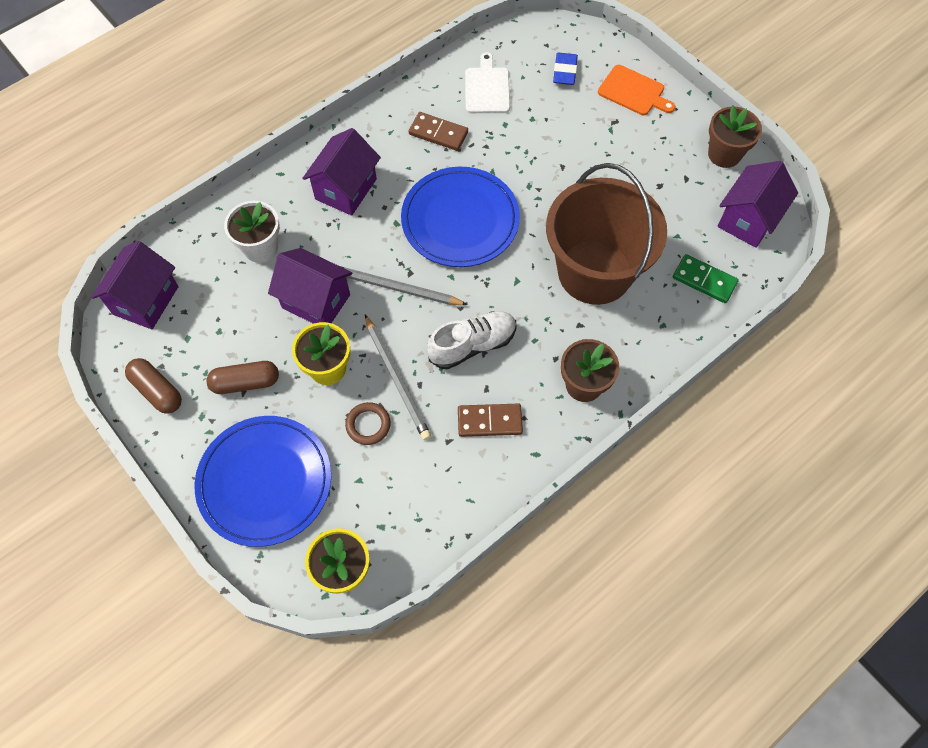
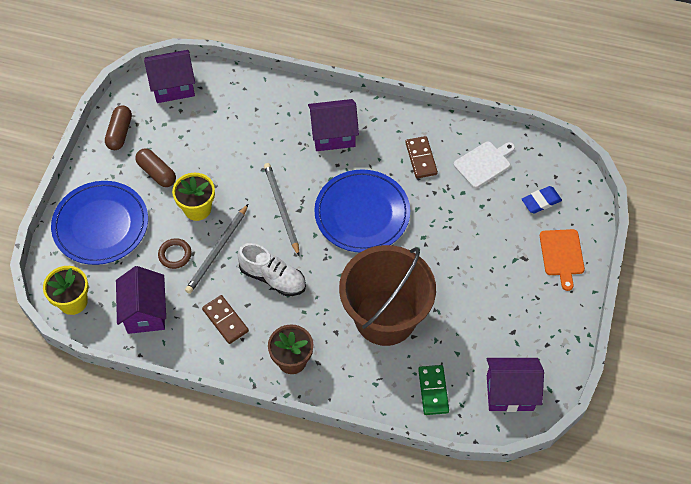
camera: 55 degrees right, 5 degrees down
white flower pot [224,201,280,263] -> none
purple house [268,248,353,324] -> purple house moved to [116,266,166,334]
brown flower pot [708,105,762,168] -> none

